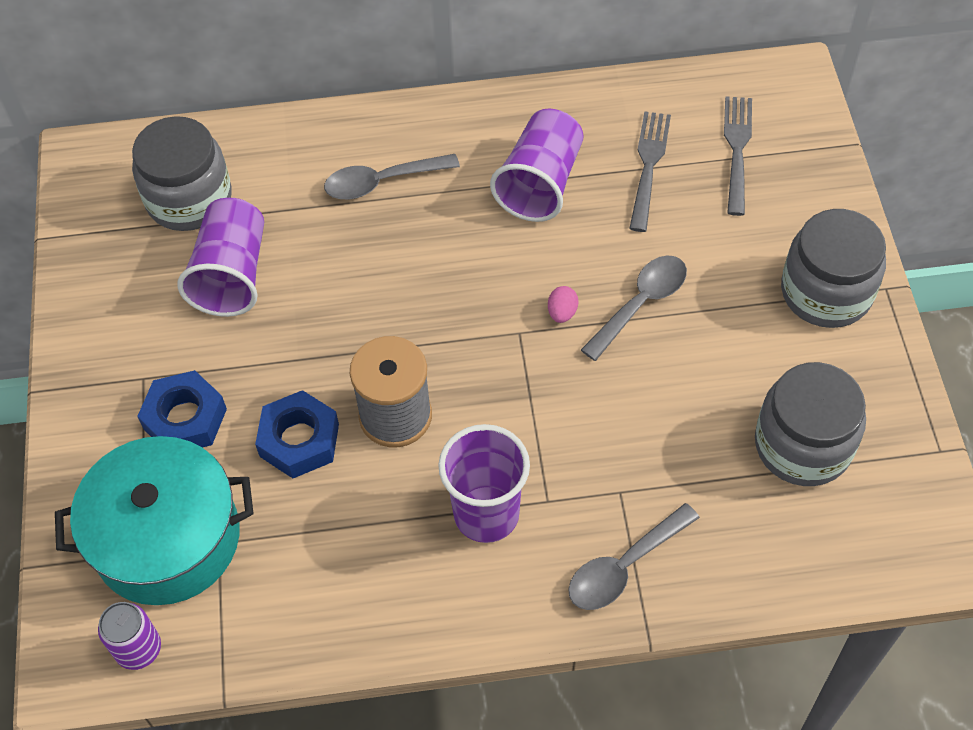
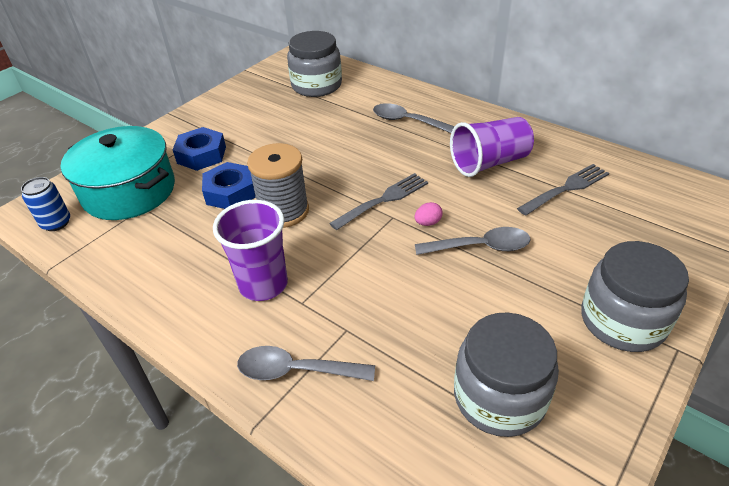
camera: 45 degrees right, 15 degrees down
purple can [98,602,161,670] -> blue can [21,177,70,231]
purple cup [177,198,264,317] -> none
grey fork [724,96,752,216] -> grey fork moved to [329,173,428,230]

